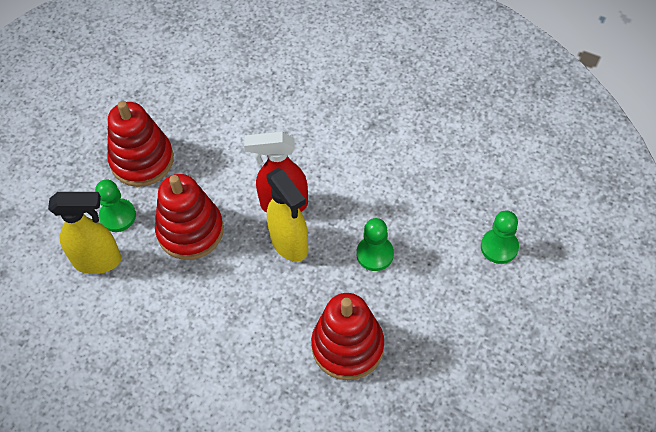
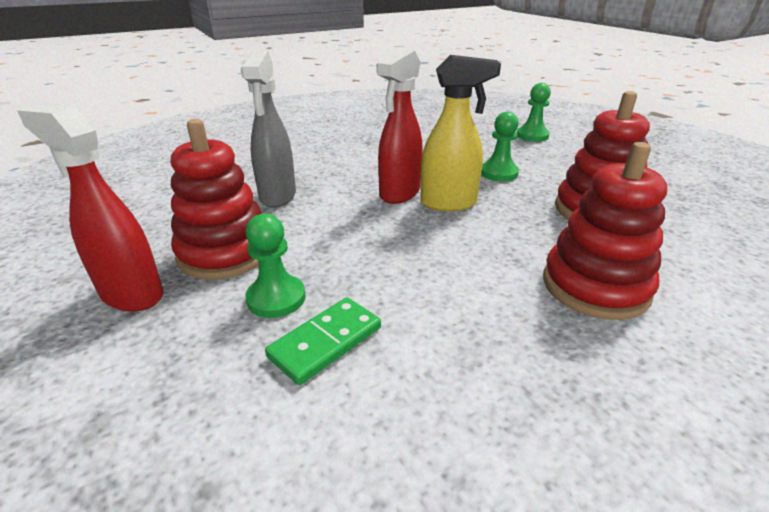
camera: 60 degrees left, 25 degrees down
yellow spray bottle [48,192,121,274] -> green domino [265,297,381,385]
red stacking toy [155,174,224,260] -> red stacking toy moved to [543,142,667,320]
none -> red spray bottle [17,105,164,312]
none -> grey spray bottle [241,51,296,208]

